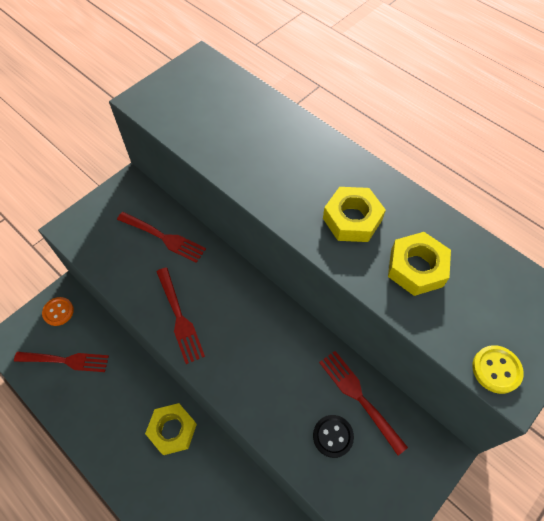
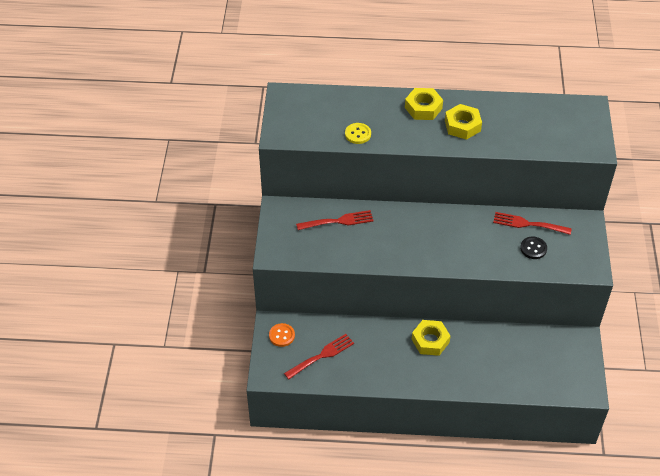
camera: 40 degrees left, 10 degrees down
red fork [156,268,205,364] -> none
yellow nut [388,232,451,296] -> yellow nut moved to [405,88,443,120]
yellow button [472,345,524,394] -> yellow button moved to [345,123,371,144]

